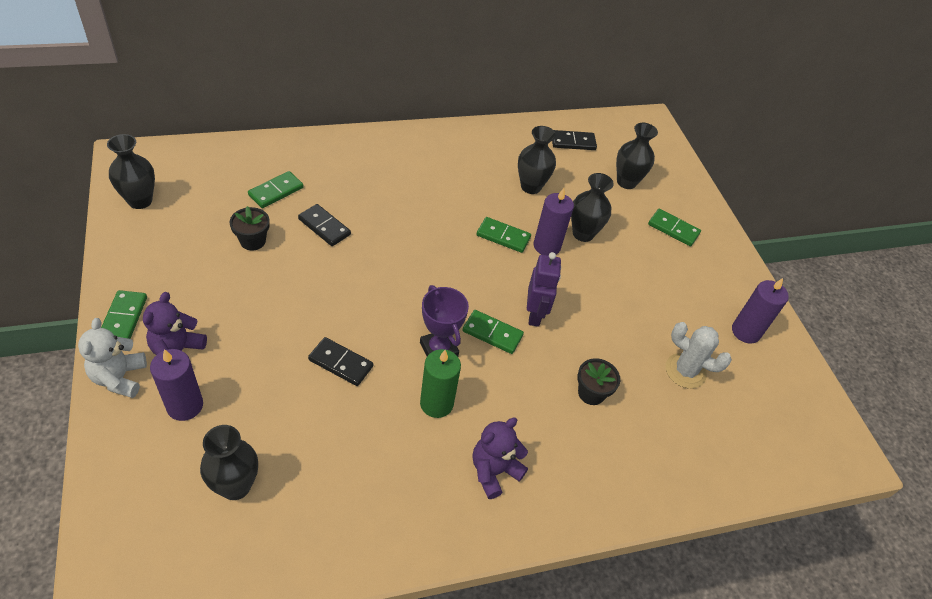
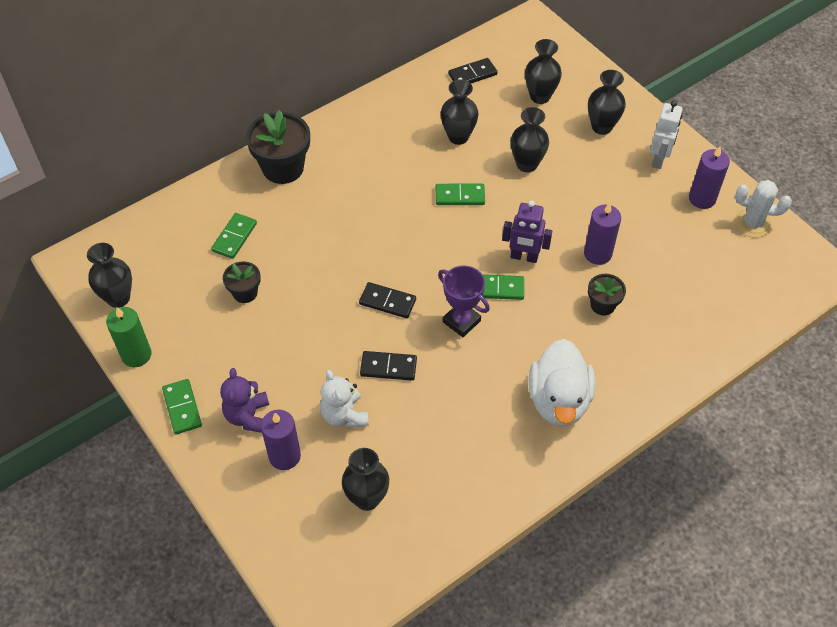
camera: 15 degrees left, 5 degrees up
white teddy bear [78,318,147,398] -> white teddy bear moved to [320,370,369,428]
black domino [298,204,351,246] -> black domino moved to [359,282,416,318]
green candle [420,349,461,418] -> green candle moved to [106,307,151,367]
purple teddy bear [473,418,528,499] -> white duck [529,339,595,426]
purple robot [527,252,561,327] -> purple robot turned 120 degrees clockwise [502,200,552,263]
purple candle [534,188,574,256] -> purple candle moved to [584,203,621,265]
green domino [648,209,701,246] -> black vase [588,70,626,135]
white cactus [666,322,732,389] -> white cactus moved to [734,180,792,238]
none -> black flower pot [246,110,310,184]
none -> white robot [650,101,683,169]

